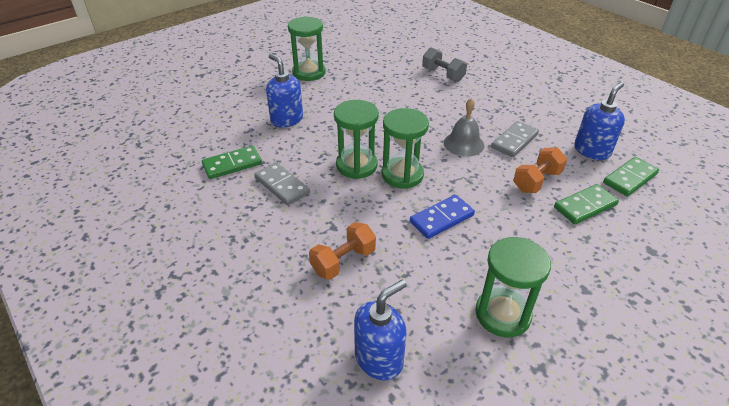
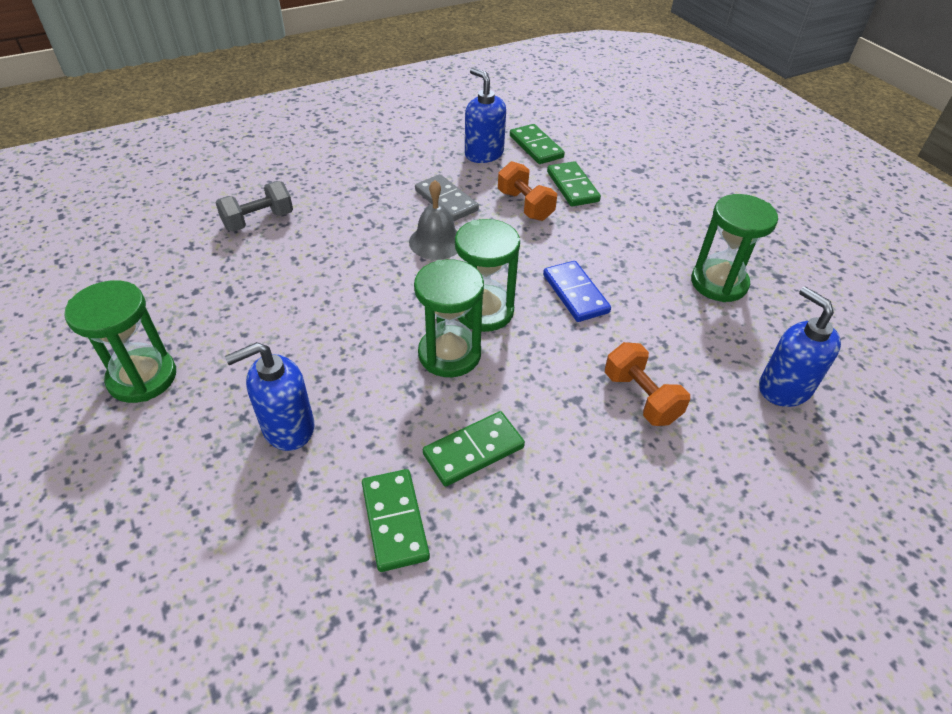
camera: 80 degrees left, 5 degrees up
grey domino [254,162,310,206] -> green domino [423,411,525,486]

